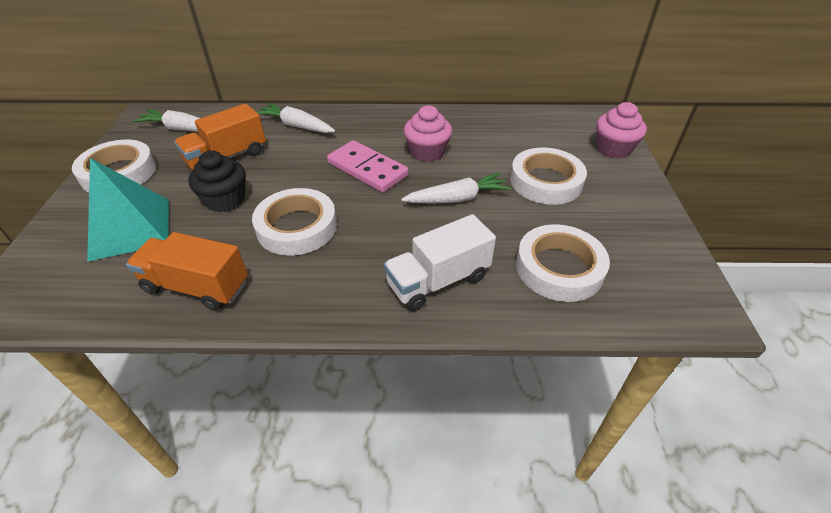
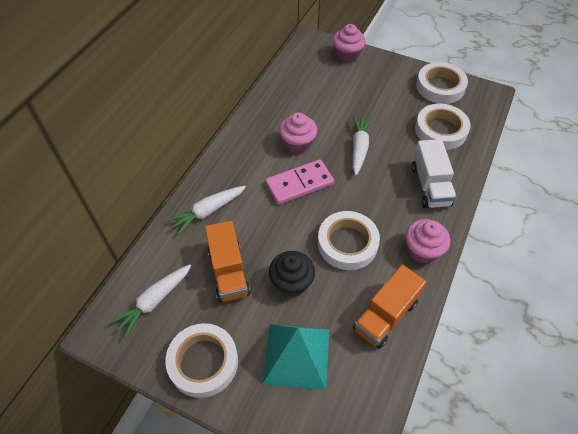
camera: 65 degrees left, 10 degrees up
white tape [510,147,587,205] -> white tape moved to [416,62,468,104]
none -> pink cupcake [405,219,450,264]

